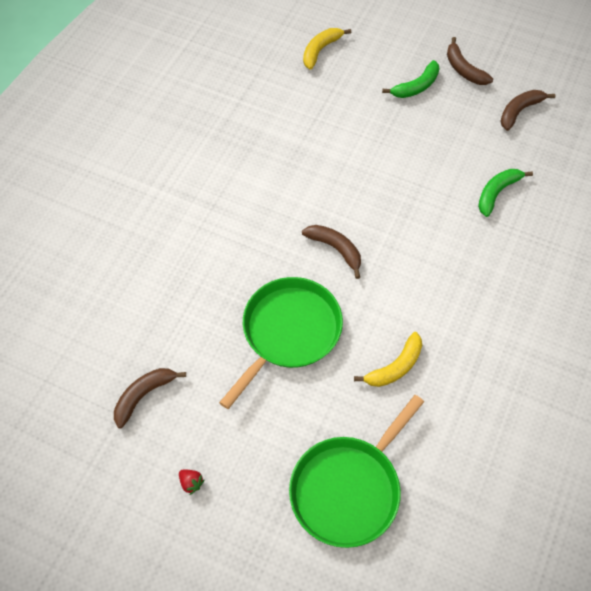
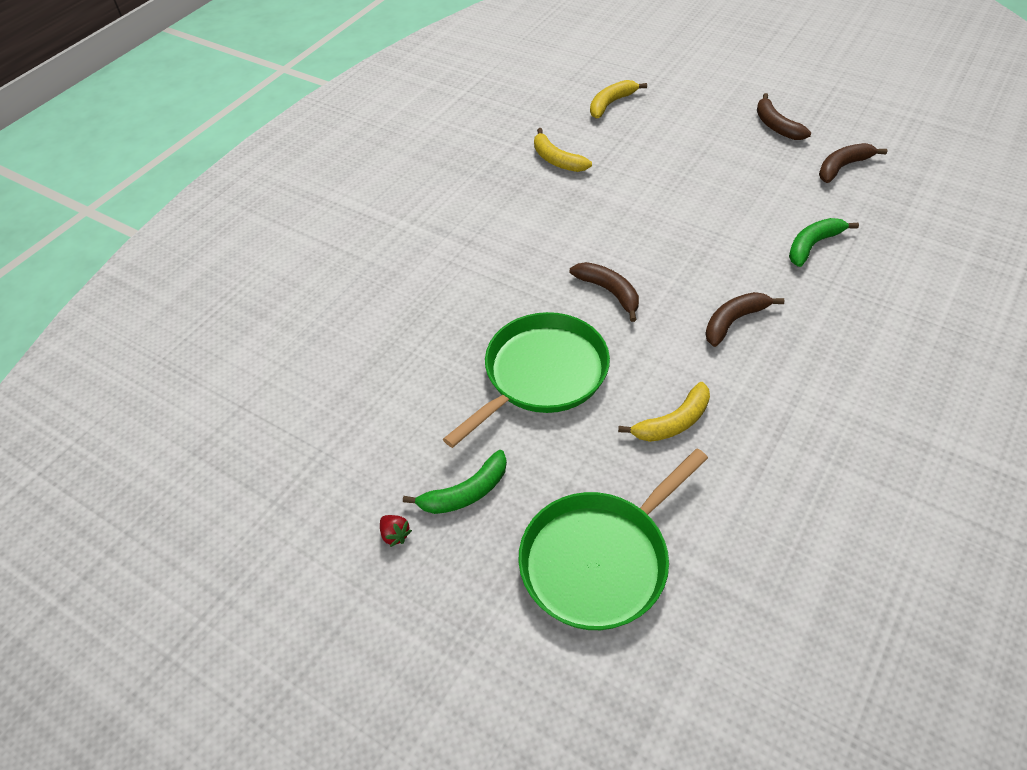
camera: 10 degrees right, 10 degrees down
brown banana [114,368,186,428] -> brown banana moved to [705,292,785,347]
green banana [382,60,439,98] -> green banana moved to [403,450,507,514]
none -> yellow banana [534,128,592,172]

